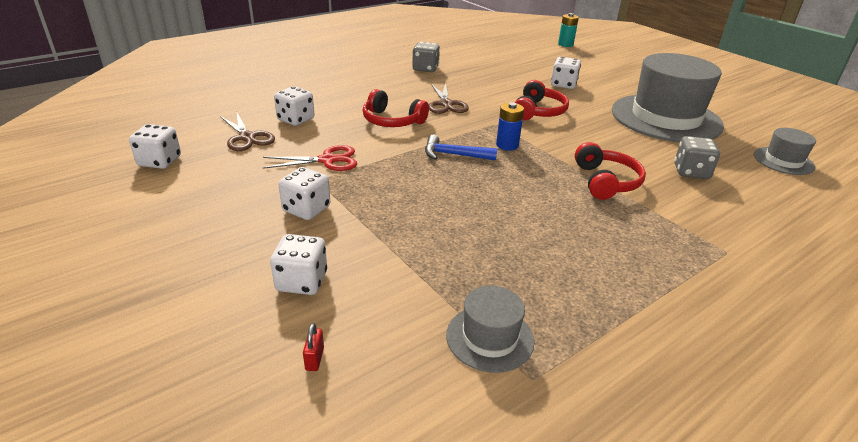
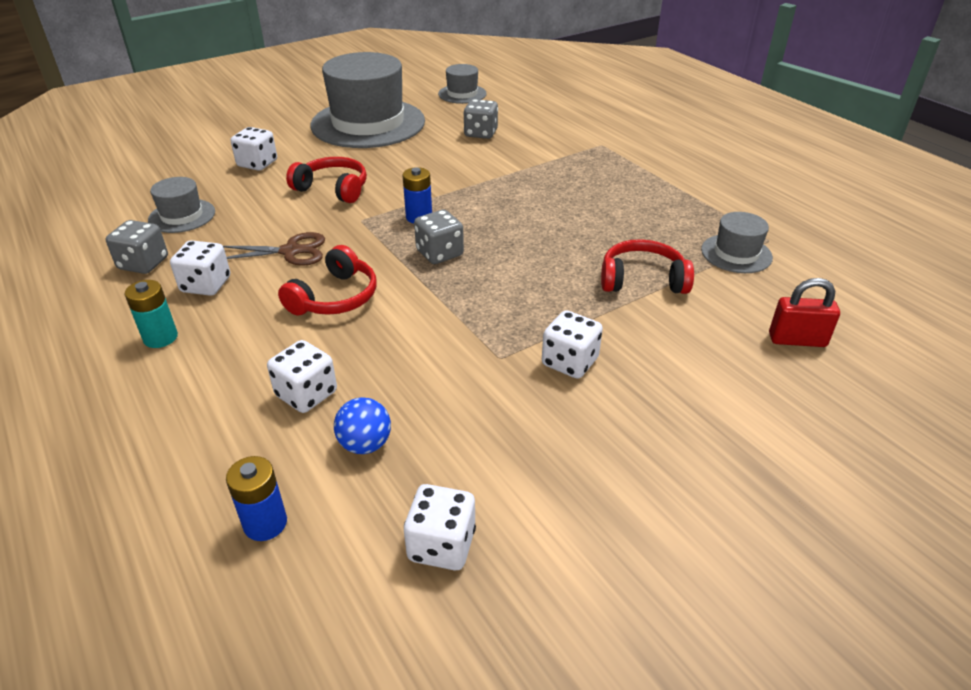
camera: 85 degrees left, 5 degrees up
brown scissors [220,113,275,151] -> blue ball [334,397,391,454]
red scissors [263,145,357,171] -> none
white dice [270,234,327,295] -> white dice moved to [170,240,230,296]
red padlock [303,323,324,371] -> red padlock [769,278,840,347], size x1.91
blue hammer [425,135,497,161] -> grey dice [414,210,464,264]
turquoise battery [558,13,579,47] -> turquoise battery moved to [124,280,178,348]
red headphones [575,142,646,200] -> red headphones moved to [601,239,694,294]
none -> grey hat [148,177,215,233]
none -> blue battery [226,456,287,541]

